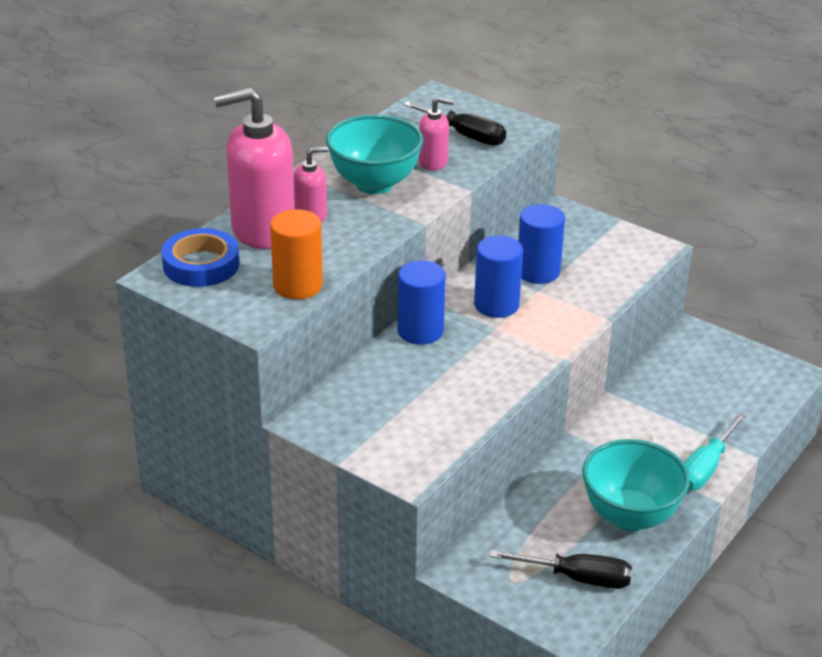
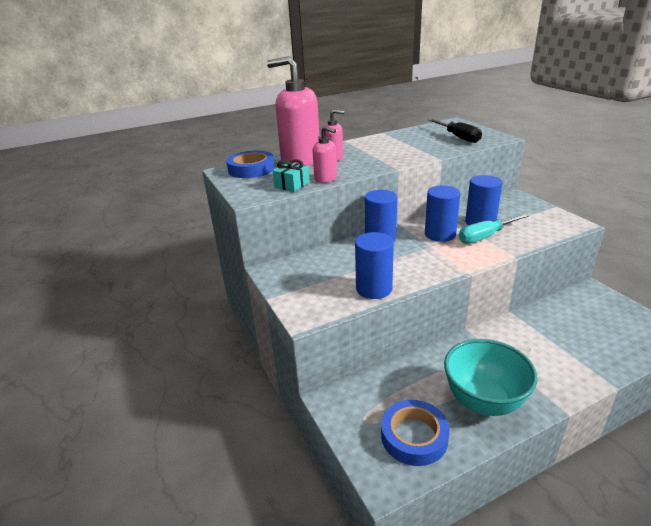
camera: 30 degrees right, 5 degrees down
orange cylinder [270,209,323,299] -> turquoise gift [273,159,310,192]
turquoise bowl [326,115,423,194] -> none
pink soap dispenser [419,97,454,170] -> pink soap dispenser moved to [313,126,337,183]
black screwdriver [489,550,632,589] -> blue tape [381,400,450,466]
turquoise screwdriver [684,413,746,491] -> turquoise screwdriver moved to [459,214,529,244]
none -> blue cylinder [355,232,394,299]

